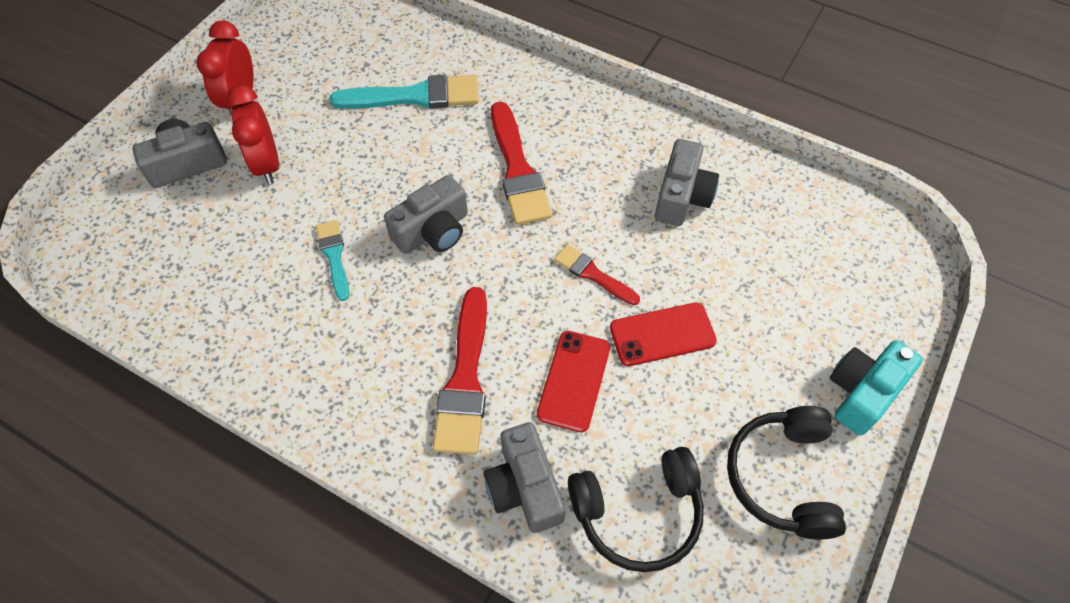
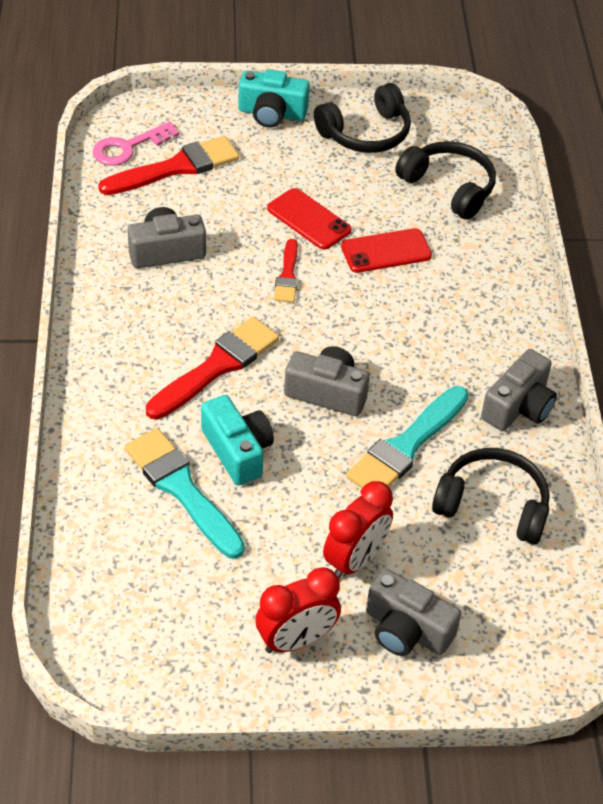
camera: 125 degrees left, 10 degrees down
turquoise brush [316,220,349,301] -> turquoise brush [346,386,469,488], size x1.77
red brush [432,287,487,455] -> red brush moved to [98,136,239,195]
grey camera [484,422,565,533] -> grey camera moved to [481,349,557,431]
none -> pink key [93,121,180,166]
none -> turquoise camera [201,395,274,486]
none -> black headphones [432,448,550,544]

